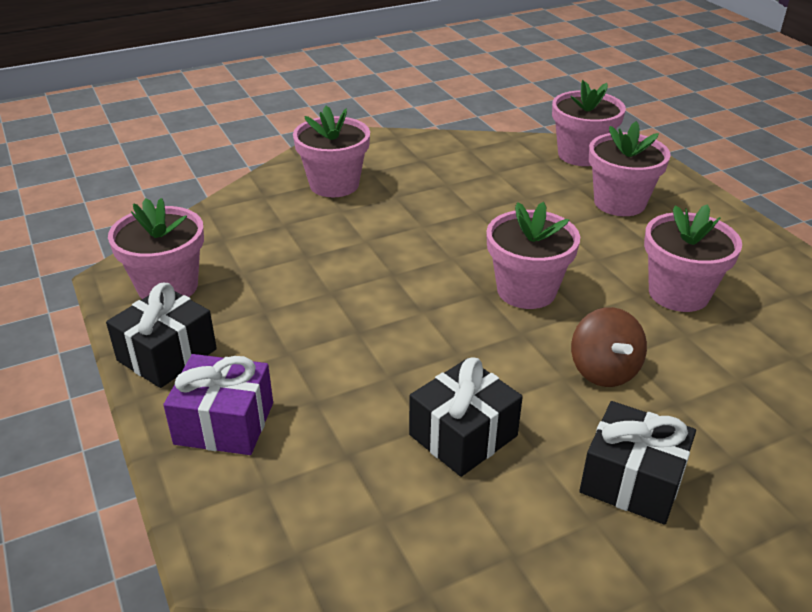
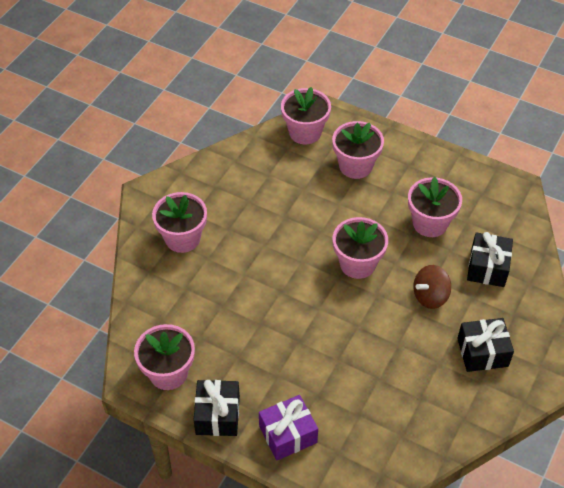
camera: 35 degrees left, 15 degrees up
black gift [409,358,523,477] -> black gift moved to [467,232,513,287]
brown spinning top [571,307,647,387] -> brown spinning top turned 105 degrees clockwise [413,265,451,309]

